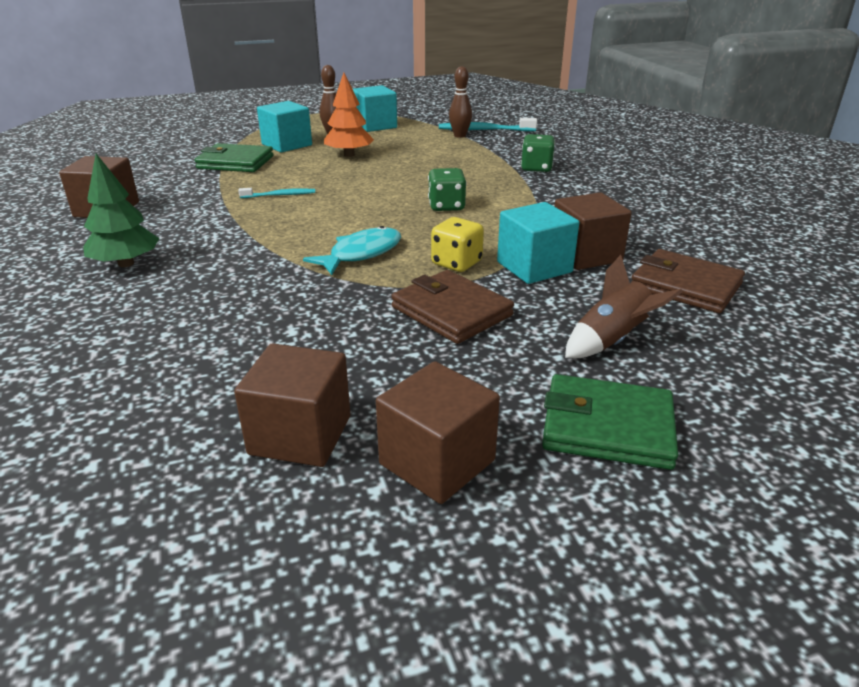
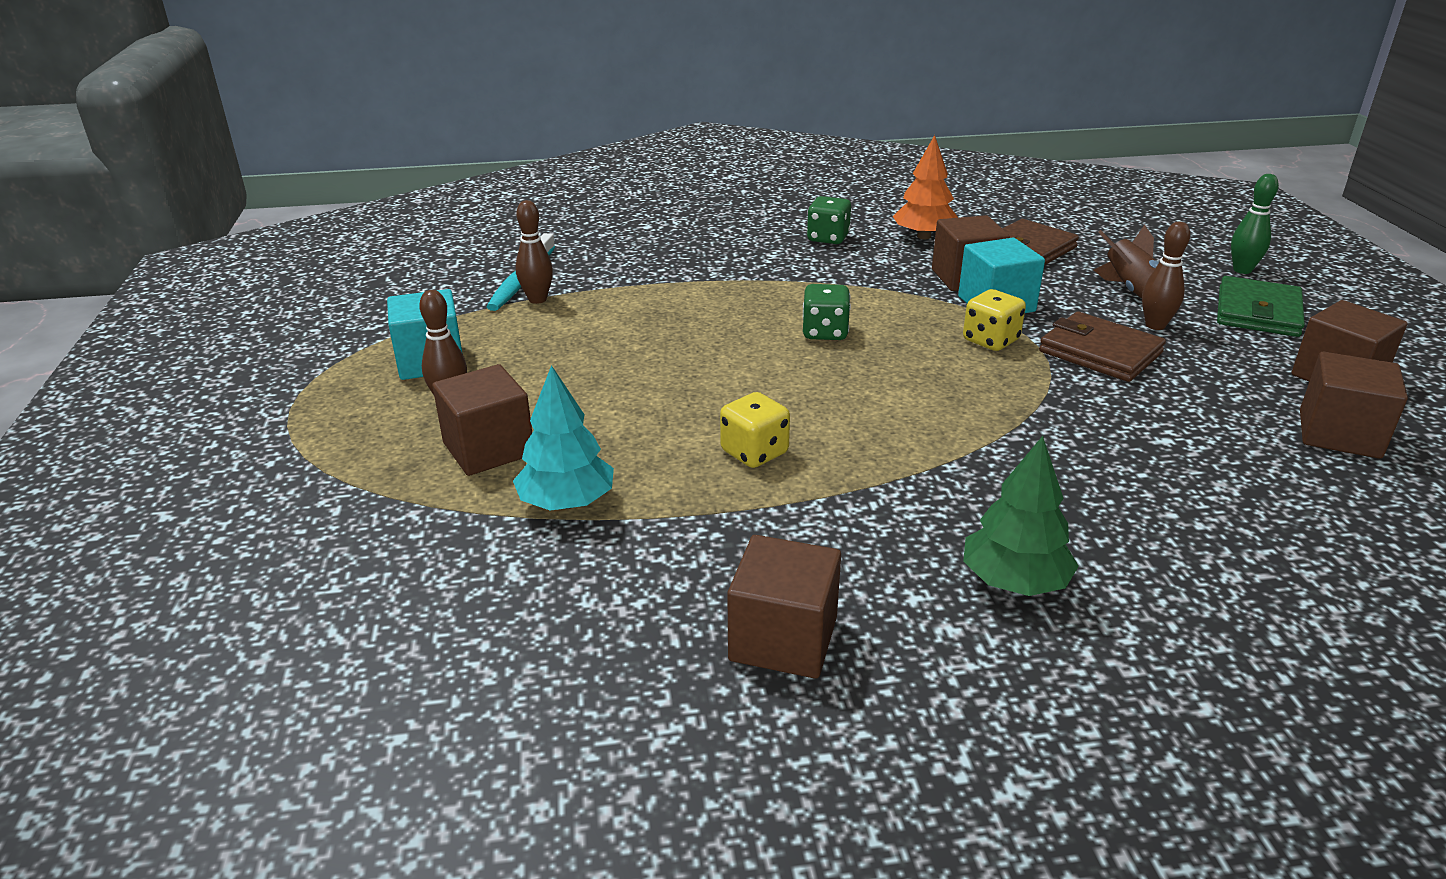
camera: 80 degrees left, 0 degrees up
green wallet [195,143,274,172] -> turquoise tree [513,365,614,511]
turquoise toothbrush [238,188,315,198] -> yellow dice [720,392,790,468]
turquoise cube [257,101,312,153] -> brown cube [432,364,532,476]
turquoise fish [303,226,401,275] -> none
orange tree [324,73,374,157] -> orange tree moved to [893,135,958,239]
brown wallet [391,270,514,344] -> brown wallet turned 75 degrees clockwise [1039,312,1166,382]
green dice [521,134,555,172] -> green dice moved to [807,196,851,244]
none -> brown bowling pin [1142,222,1190,330]
none -> green bowling pin [1231,174,1279,274]

